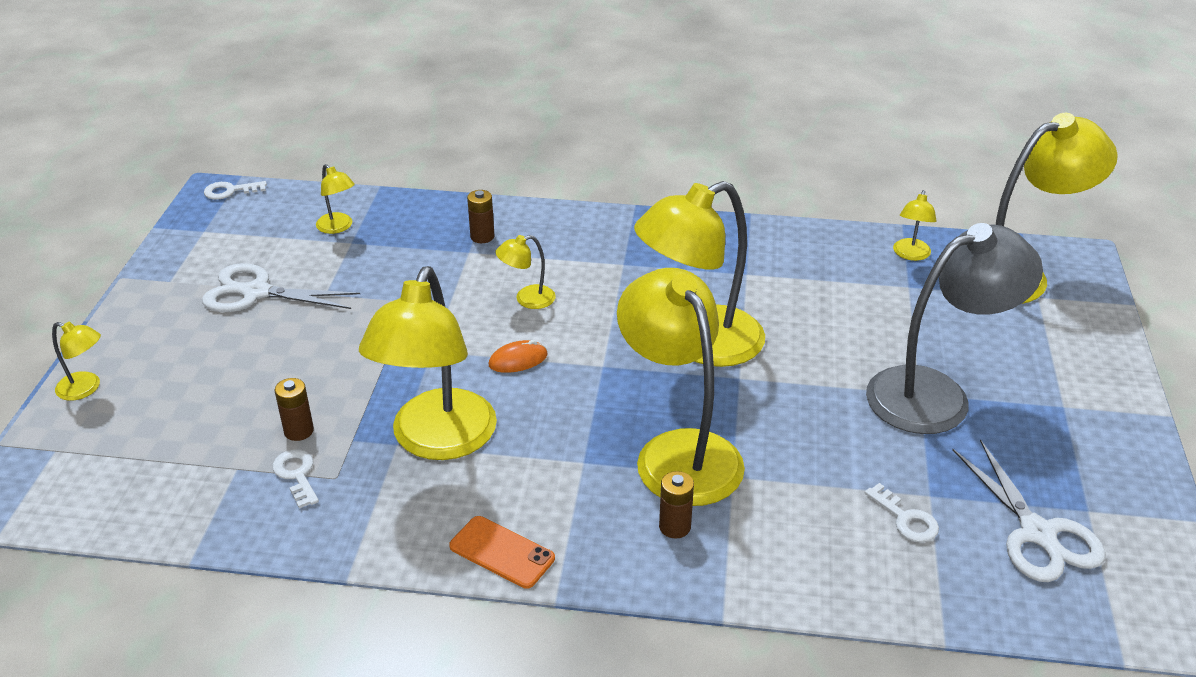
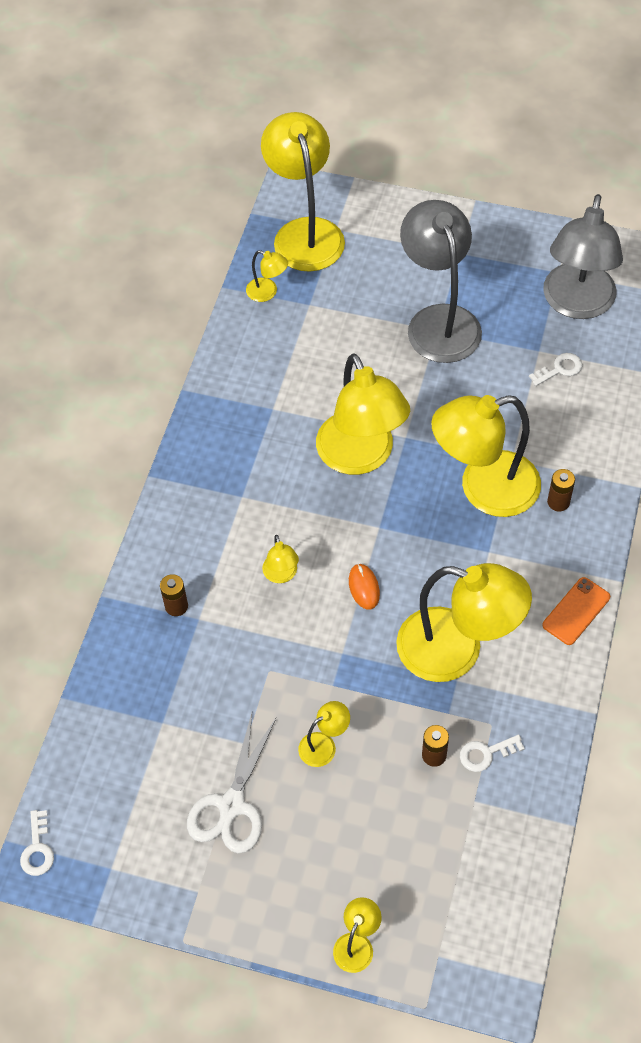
camera: 80 degrees left, 20 degrees up
yellow lamp [316,164,355,234] -> yellow lamp moved to [298,701,350,767]
white scissors [952,439,1106,582] -> grey lamp [543,194,623,319]

